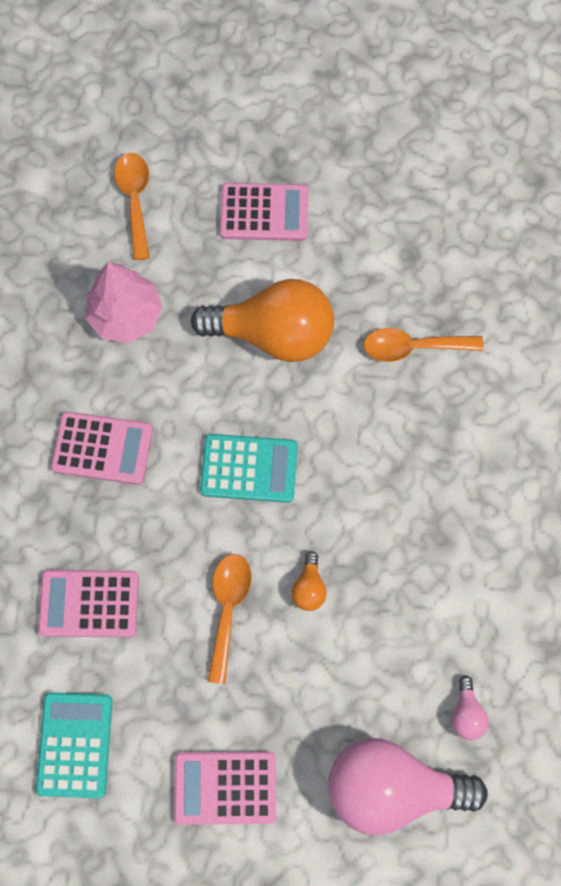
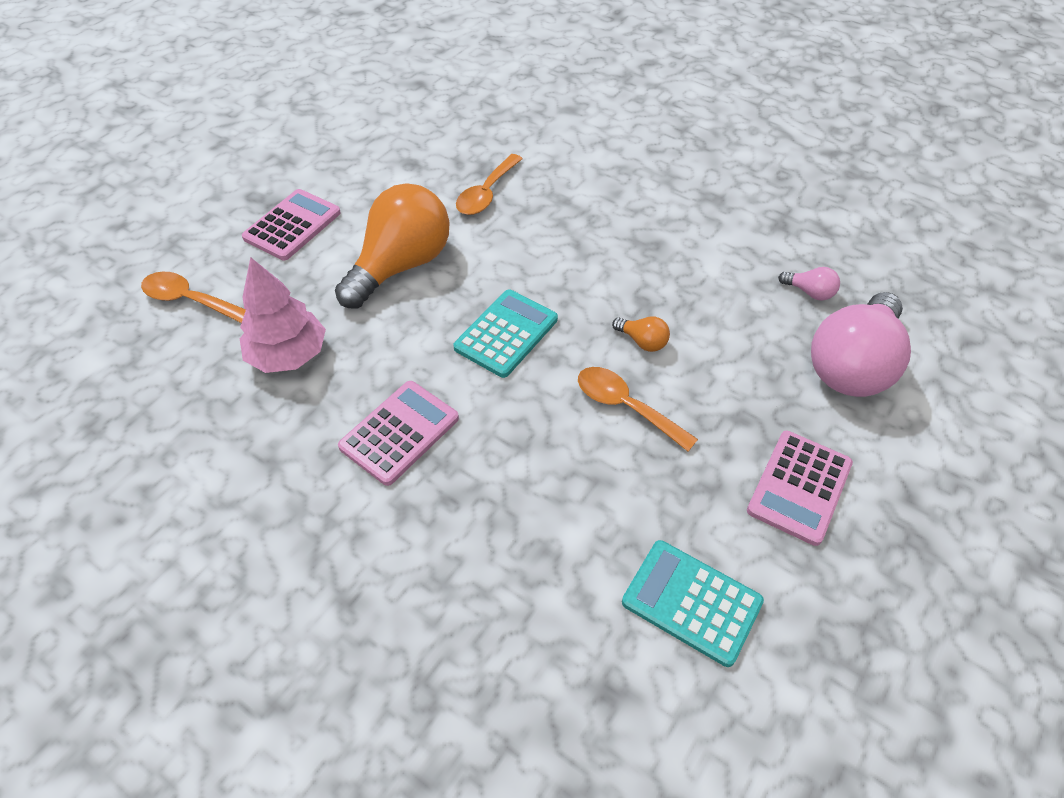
camera: 60 degrees left, 20 degrees down
pink calculator [38,570,139,638] -> none

